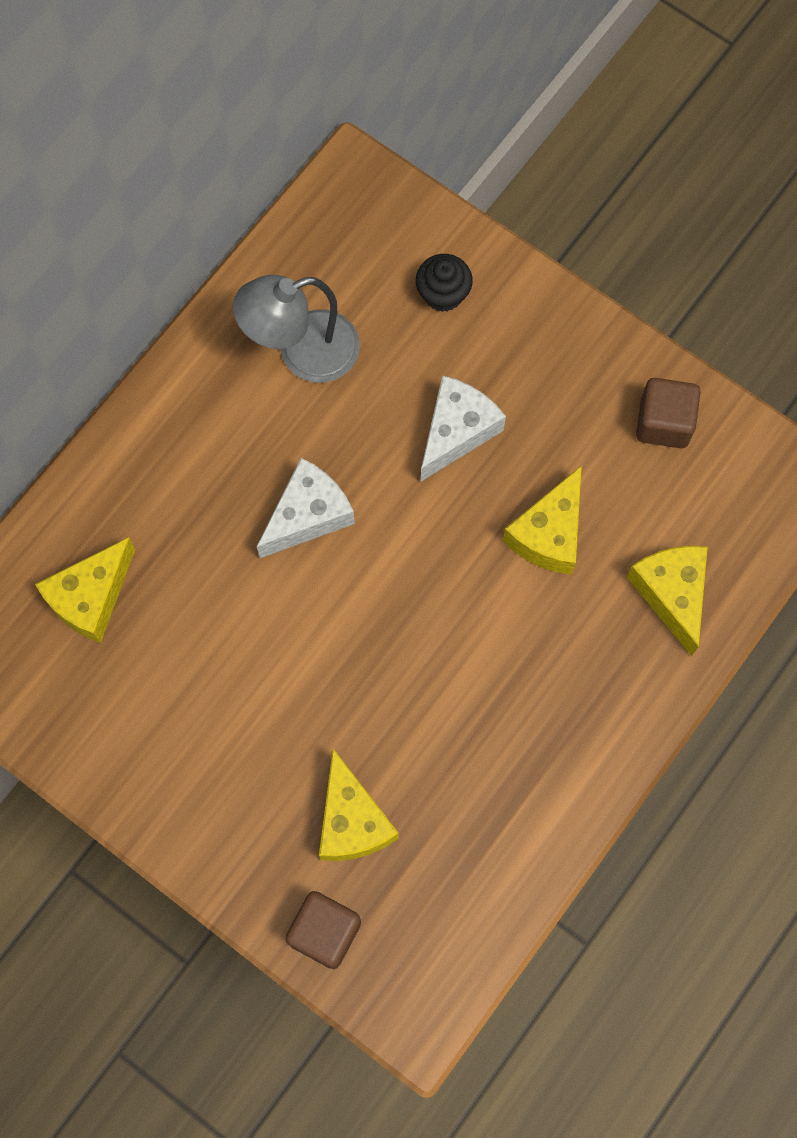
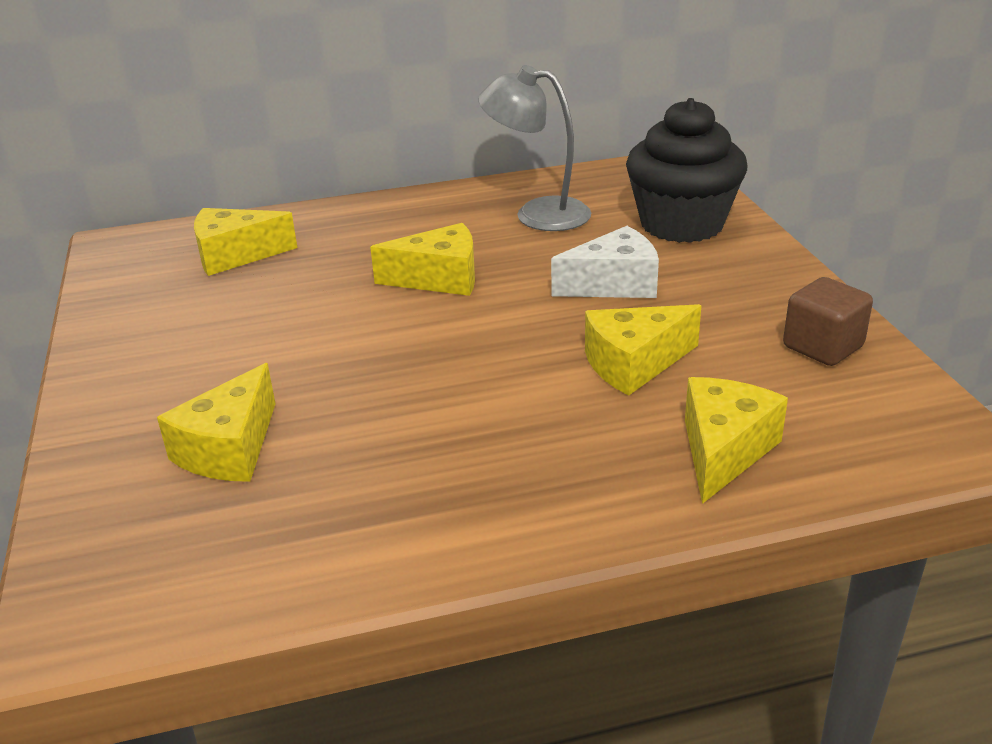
camera: 40 degrees right, 40 degrees down
white cheese [257,458,355,558] -> yellow cheese [370,223,475,296]
brown cube [285,891,361,969] -> none
black cupcake [416,254,473,312] -> black cupcake [626,98,747,243], size x2.14

